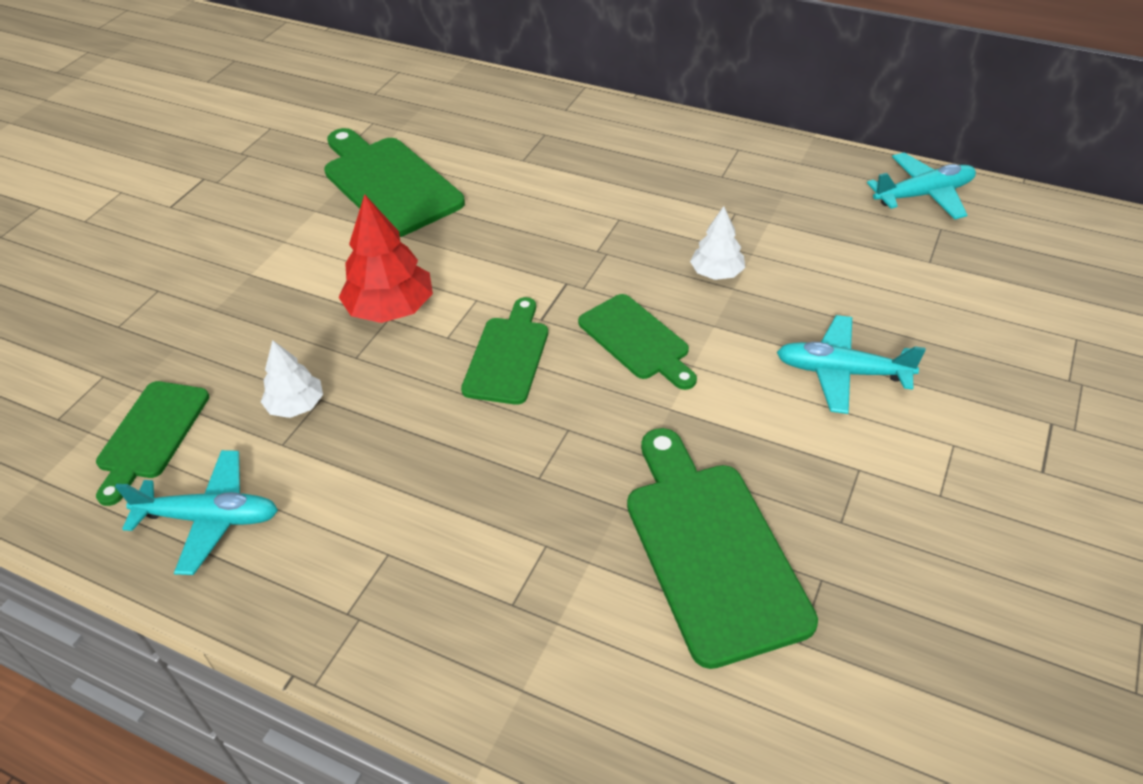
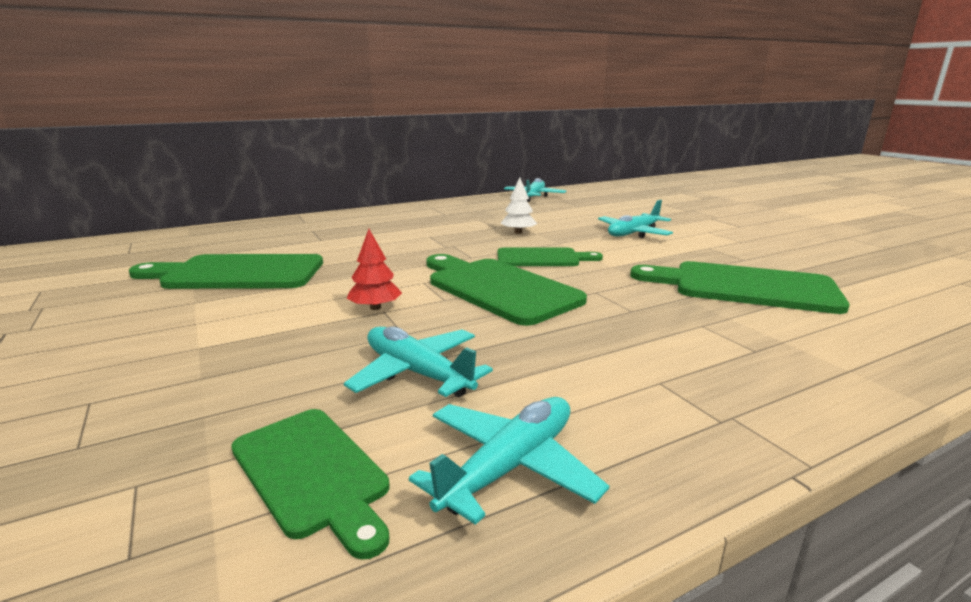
camera: 55 degrees left, 25 degrees down
white tree [261,340,323,418] -> turquoise plane [344,326,493,397]
red tree [339,194,433,323] -> red tree [347,229,402,310], size x0.60
green cutting board [461,297,548,405] -> green cutting board [426,254,587,326], size x1.61

